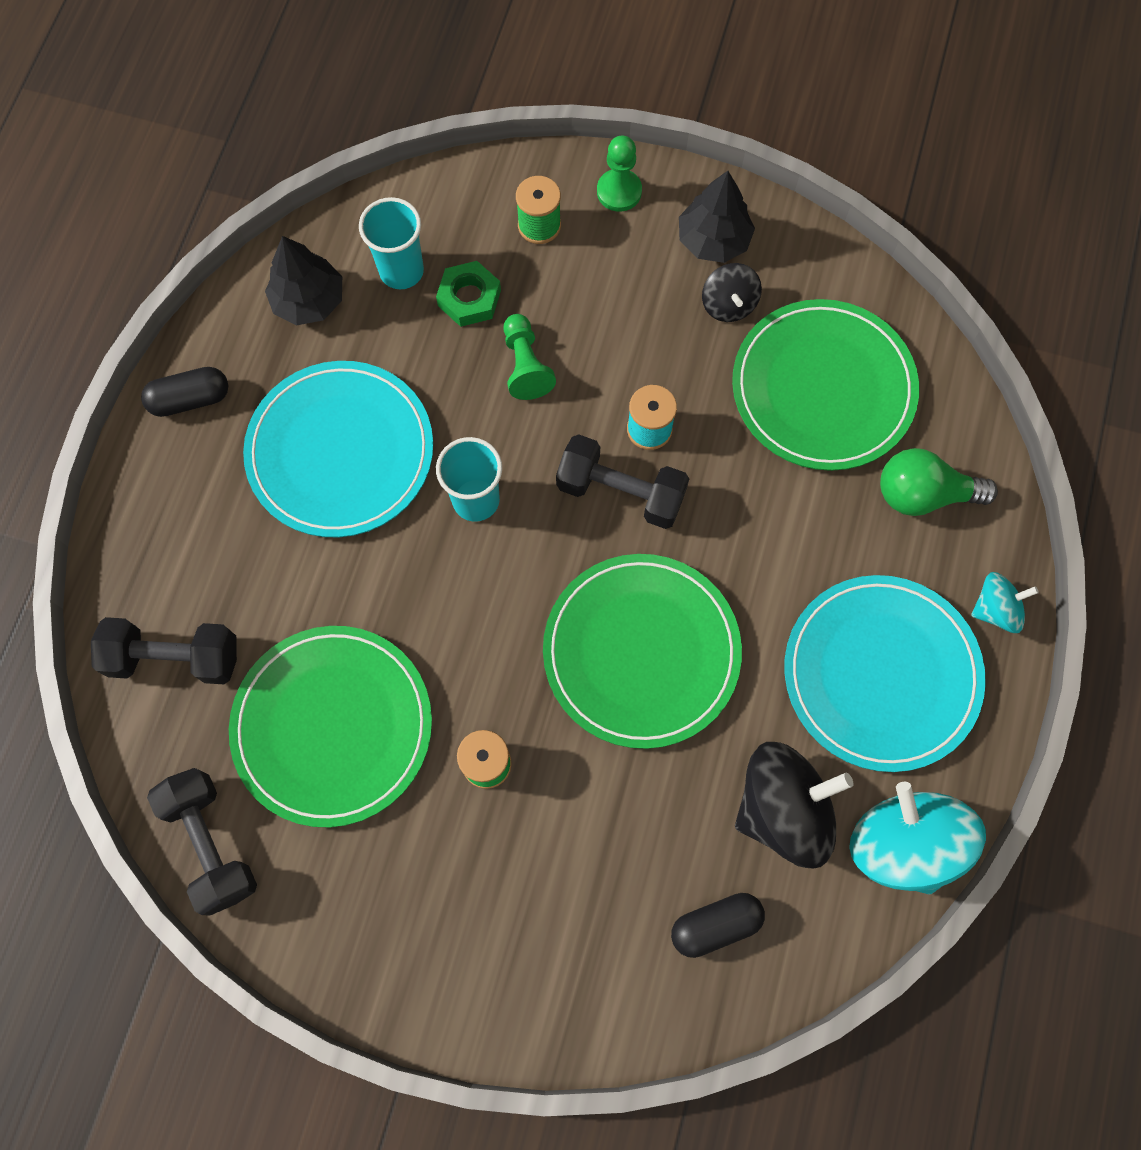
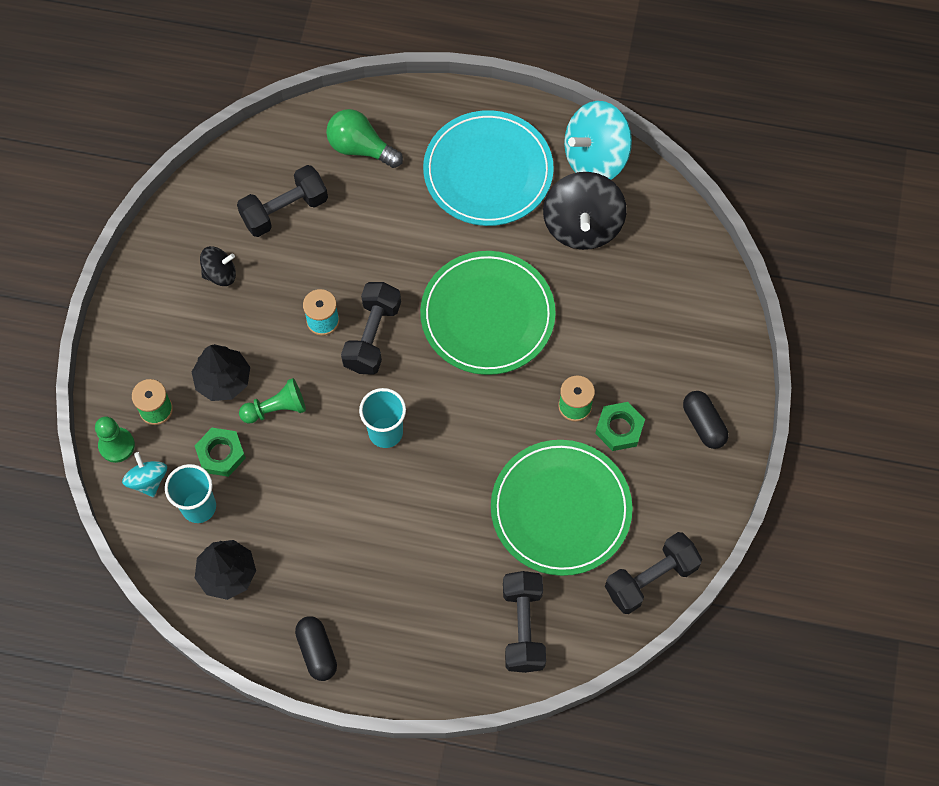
camera: 95 degrees left, 5 degrees down
turquoise plate [243,361,433,537] -> none
green pawn [597,136,642,212] -> green pawn moved to [95,416,135,463]
black capsule [671,893,765,958] -> black capsule moved to [683,391,728,449]
black tree [679,171,755,263] -> black tree moved to [192,344,250,401]
green plate [732,299,919,471] -> black dumbbell [237,165,328,237]
black spinning top [735,742,853,869] -> black spinning top turned 150 degrees counterclockwise [543,172,627,250]
green light bulb [880,448,998,516] -> green light bulb turned 120 degrees clockwise [326,109,403,168]
turquoise spinning top [971,572,1039,633] -> turquoise spinning top moved to [122,452,167,497]
none -> green nut [595,402,645,451]

